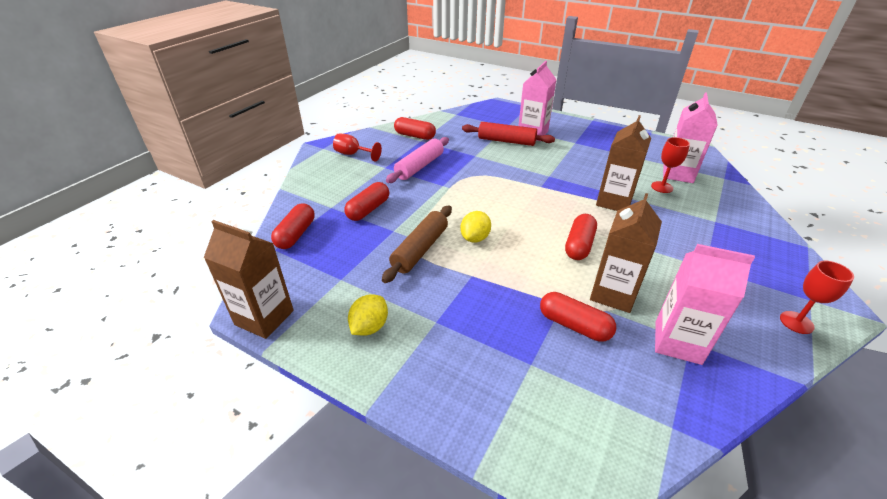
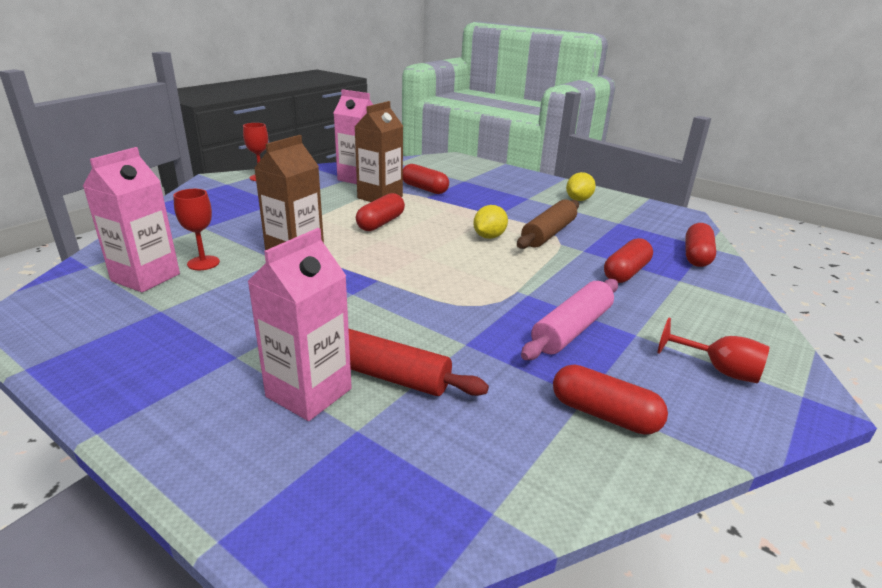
camera: 175 degrees left, 10 degrees down
brown carton [204,220,294,339] -> none

